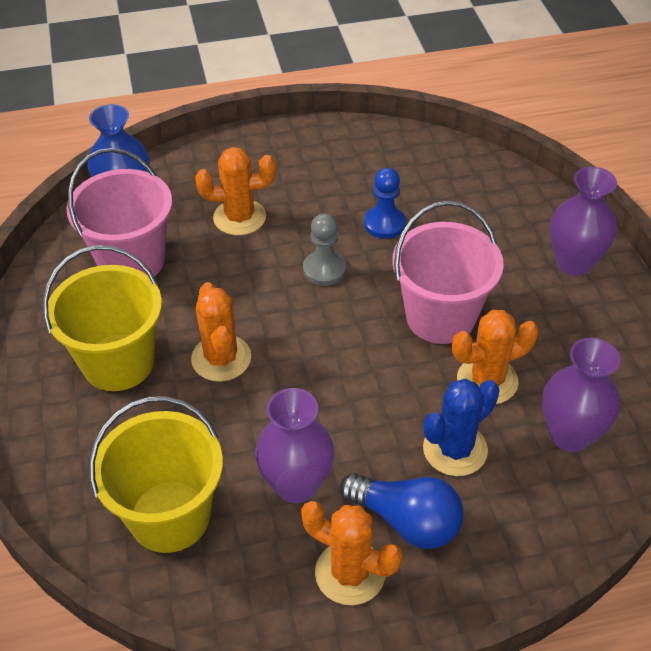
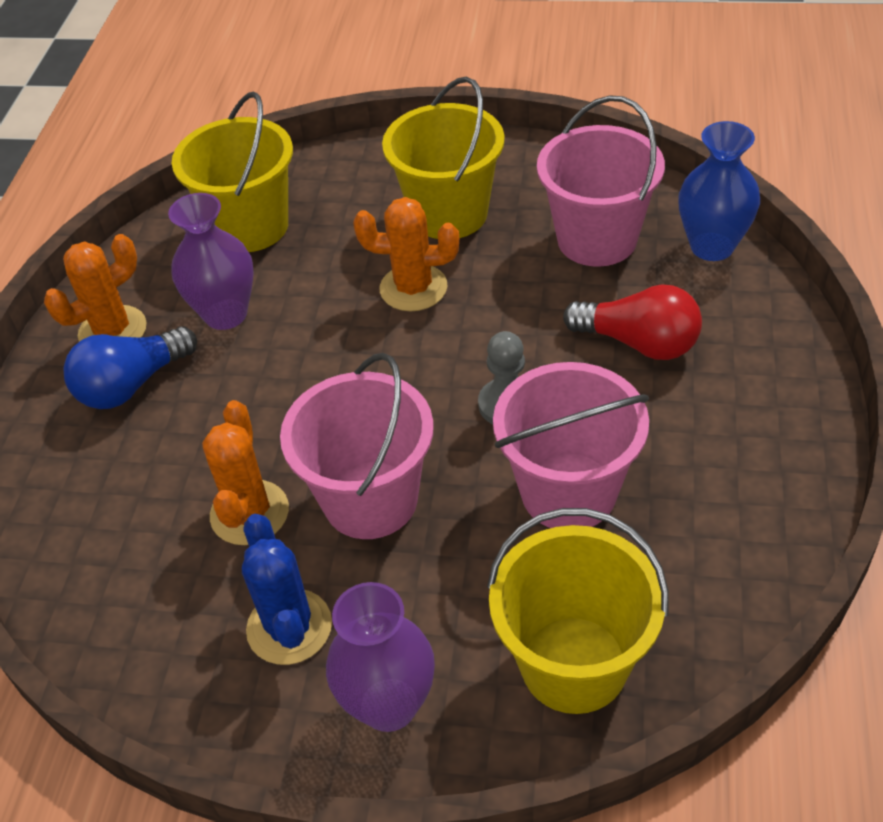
camera: 115 degrees right, 0 degrees up
orange cactus [195,147,276,235] -> red light bulb [563,284,702,360]
blue pawn [364,168,406,239] -> pink bucket [493,362,649,528]
blue cactus [423,379,499,476] -> blue cactus moved to [242,514,332,665]
purple vase [542,338,620,452] -> none
none -> yellow bucket [487,508,669,714]

